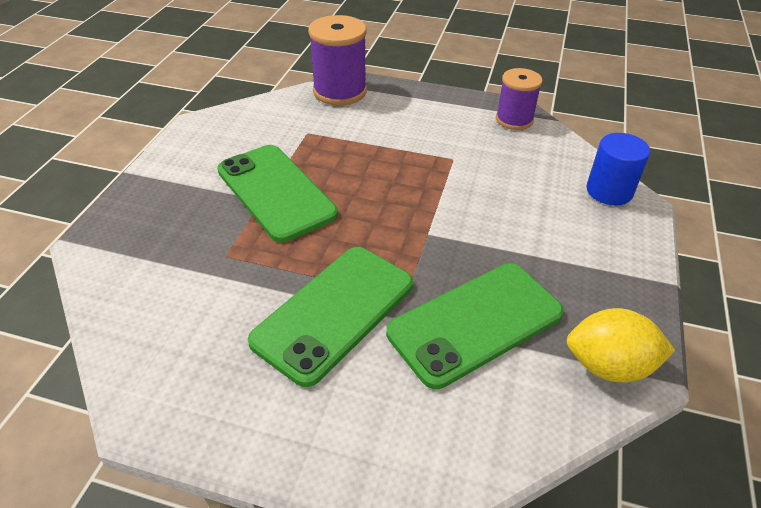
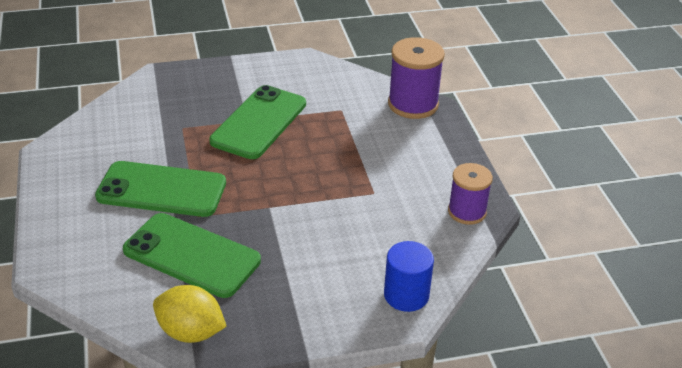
camera: 60 degrees right, 5 degrees down
yellow lemon [567,308,675,382] -> yellow lemon turned 45 degrees counterclockwise [153,285,227,343]

